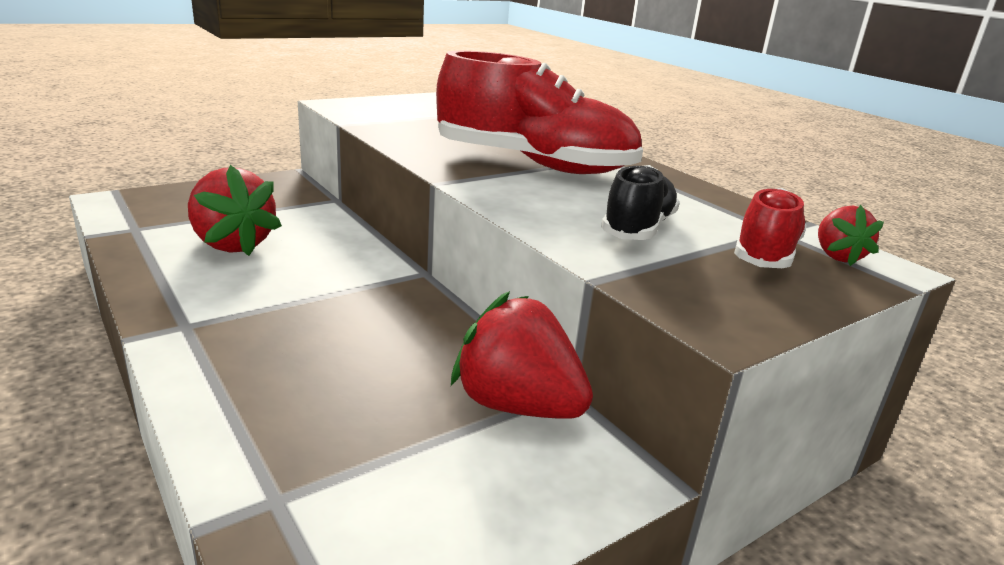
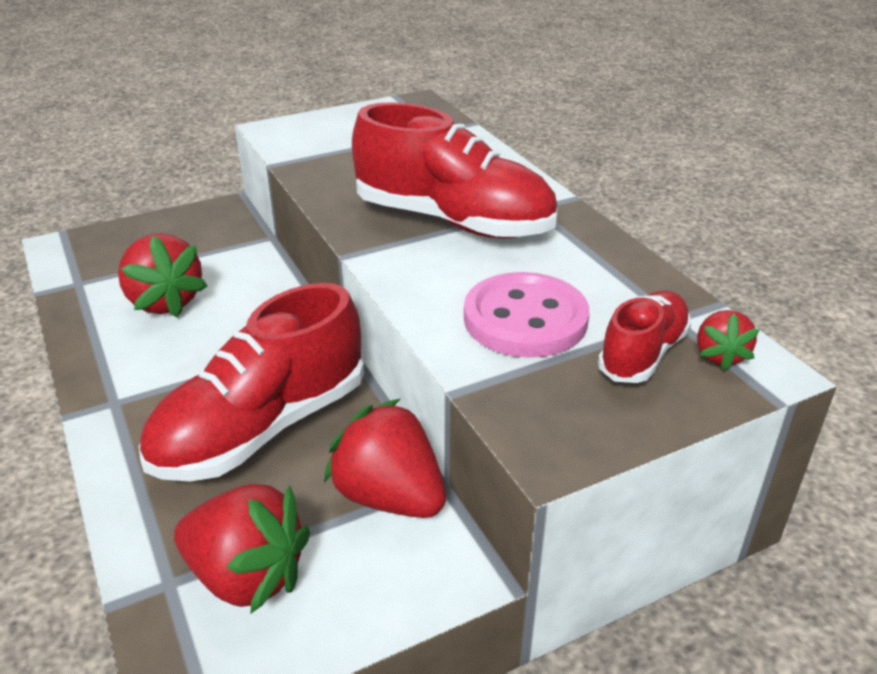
camera: 10 degrees right, 10 degrees up
black shoe [601,165,680,240] -> pink button [464,272,589,358]
none -> red shoe [139,283,364,481]
none -> red strawberry [174,484,310,613]

